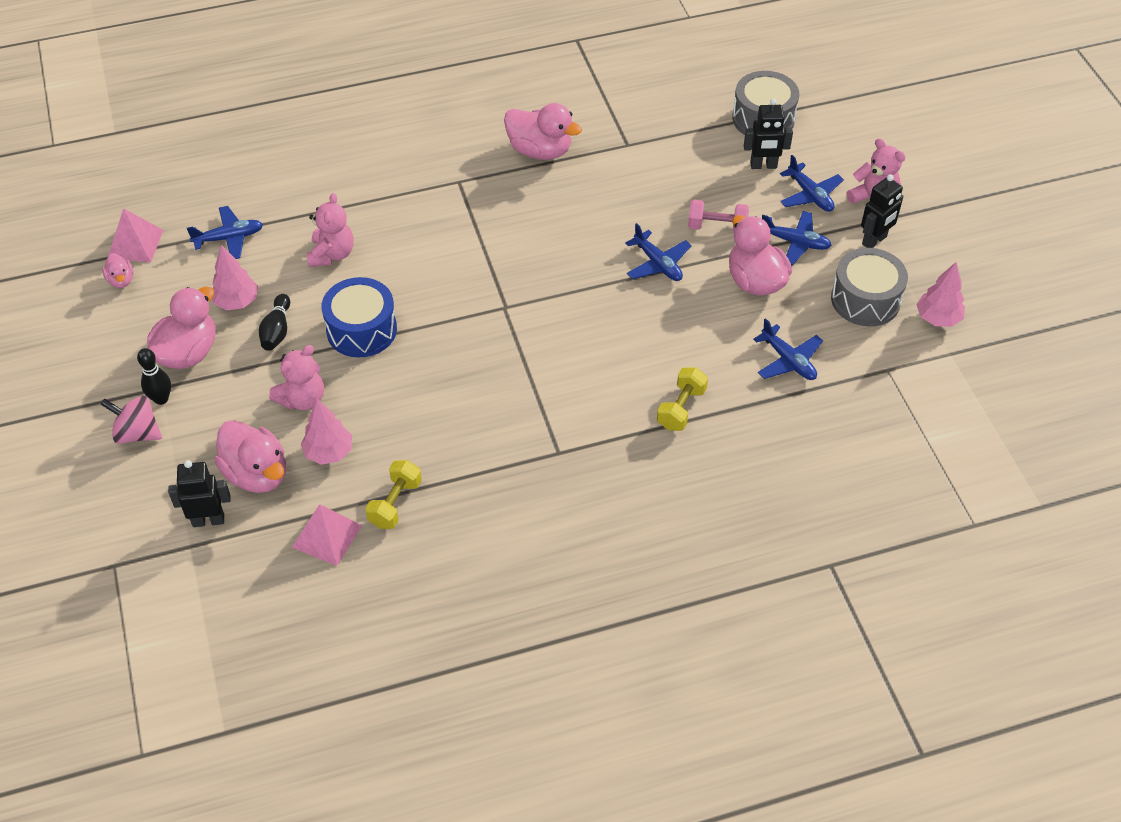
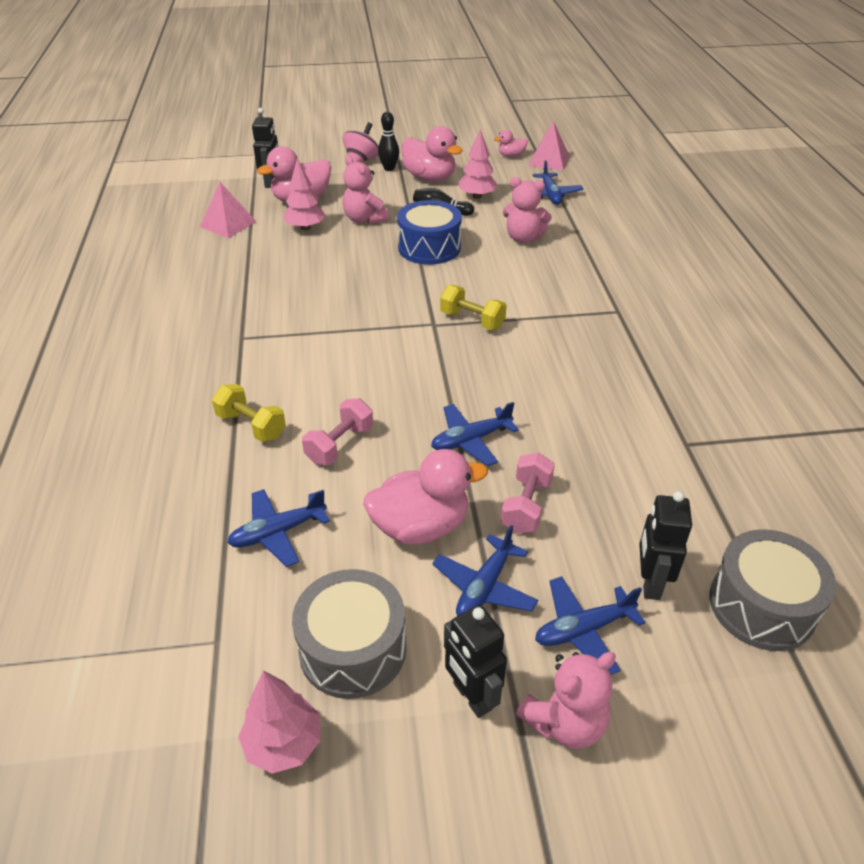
camera: 100 degrees right, 10 degrees down
yellow dumbbell [365,460,422,529] -> yellow dumbbell moved to [440,285,507,330]
pink duck [504,103,582,160] -> none
none -> pink dumbbell [302,398,373,465]

